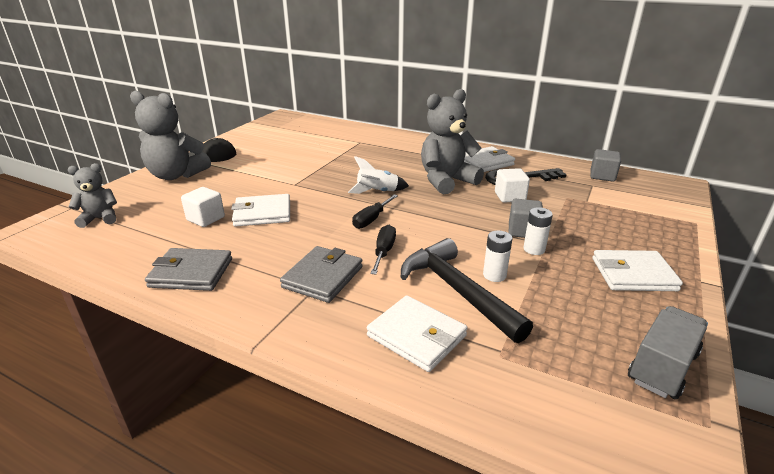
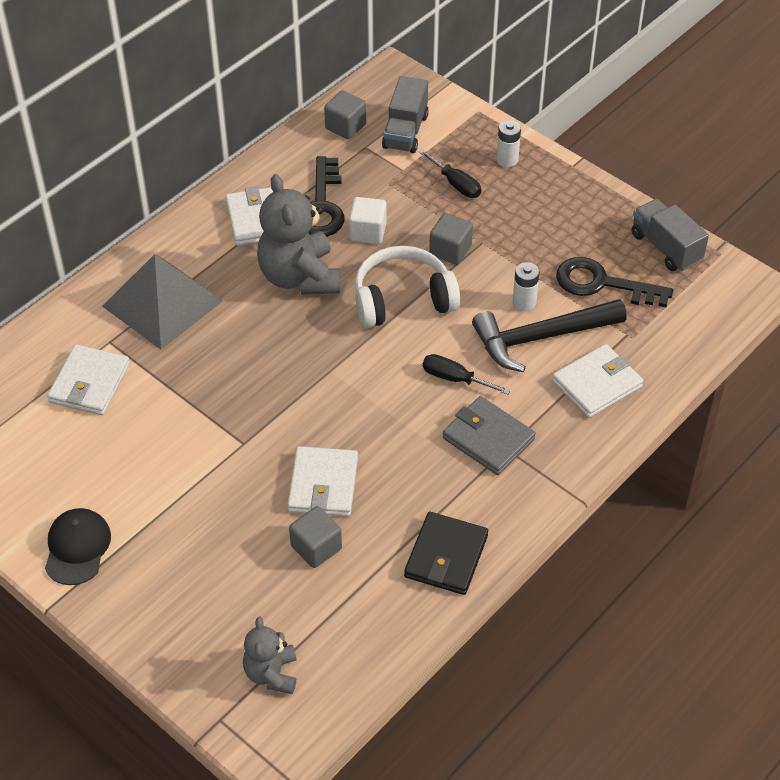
camera: 75 degrees left, 20 degrees up
grey teddy bear [130,90,211,180] -> none
grey wallet [145,248,232,291] -> black wallet [404,512,488,595]
white cube [181,187,225,227] -> grey cube [289,506,342,568]
white rocket [348,156,409,194] -> none
black screwdriver [352,194,398,229] -> black screwdriver moved to [419,149,481,198]
white battery [523,207,553,255] -> white battery moved to [497,120,521,167]
white wallet [593,250,683,291] -> white wallet moved to [47,344,130,415]
none -> grey pyramid [102,254,223,350]
none -> white headphones [355,246,460,328]
none -> grey truck [382,76,429,153]
none -> black key [556,257,673,307]

